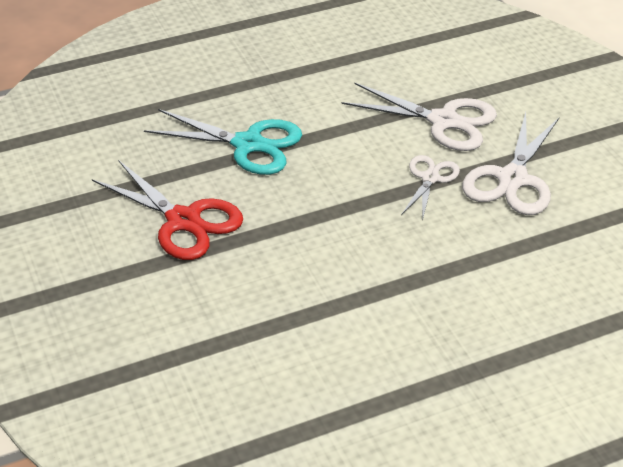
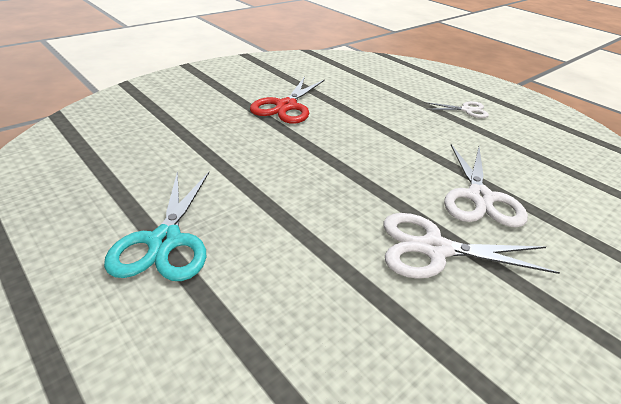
camera: 70 degrees right, 5 degrees down
turquoise scissors [144,109,302,175] -> turquoise scissors moved to [104,171,209,281]
white scissors [401,155,460,221] -> white scissors moved to [424,101,489,118]

